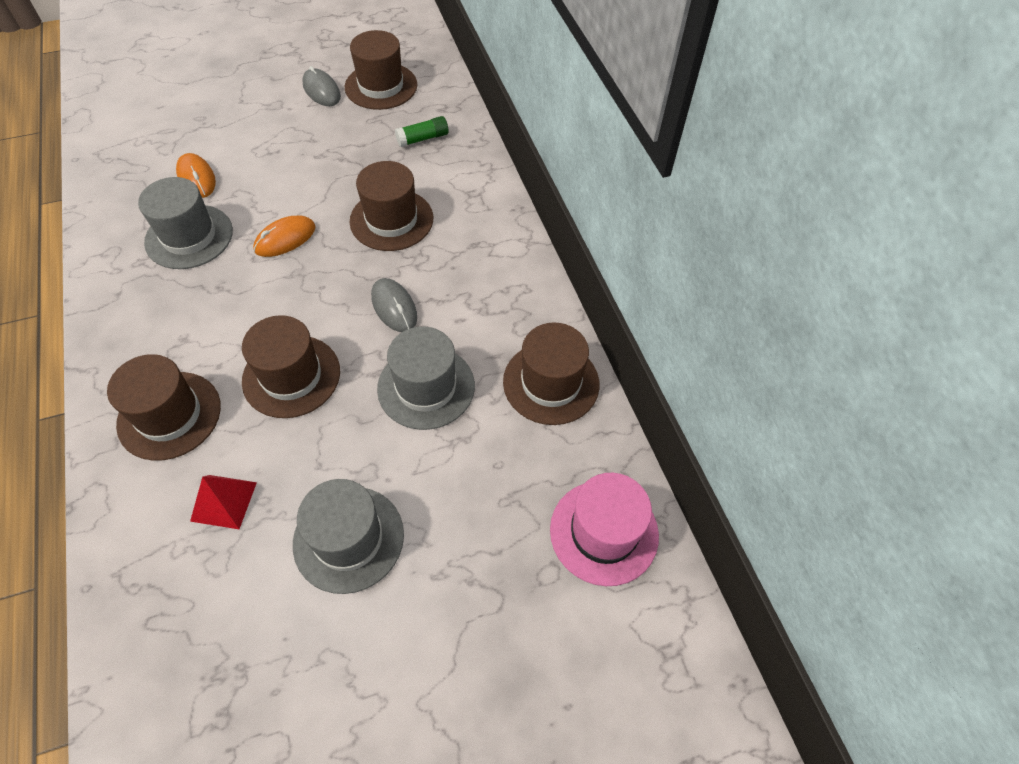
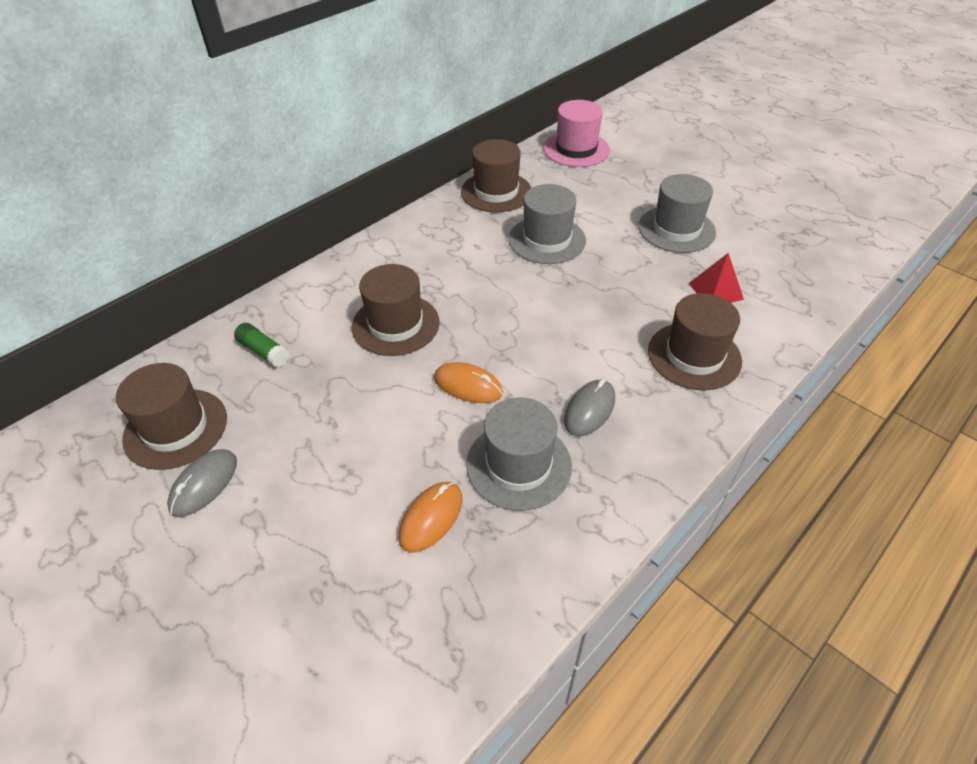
camera: 115 degrees left, 10 degrees down
brown hat [242,315,340,418] -> none
grey mouse [371,278,417,332] -> grey mouse moved to [564,380,615,436]

